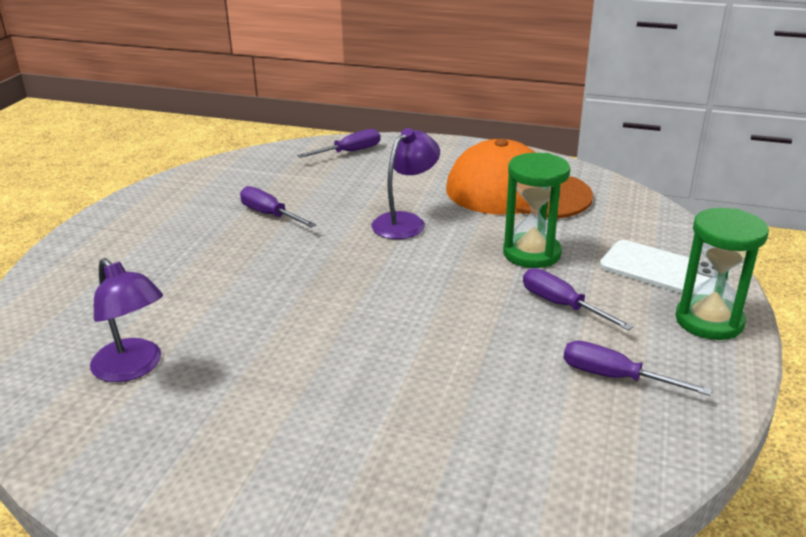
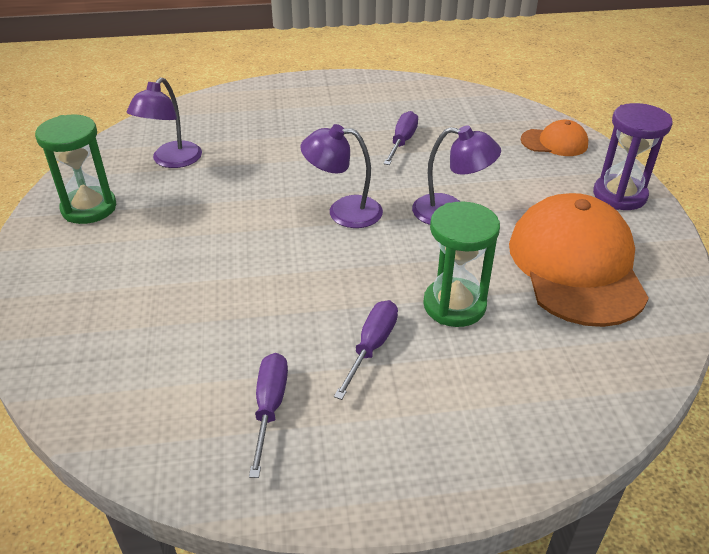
camera: 65 degrees right, 10 degrees up
purple screwdriver [297,129,380,158] -> orange cap [521,120,588,156]
white phone [599,240,715,294] -> none
green hourglass [675,208,769,340] -> green hourglass moved to [35,115,116,224]
none -> purple lamp [300,124,383,228]
none -> purple hourglass [593,103,673,210]

